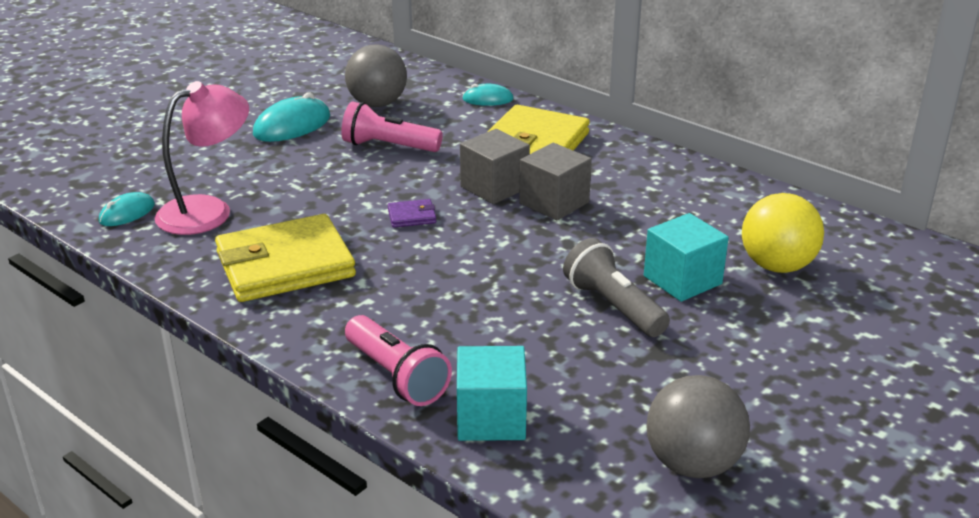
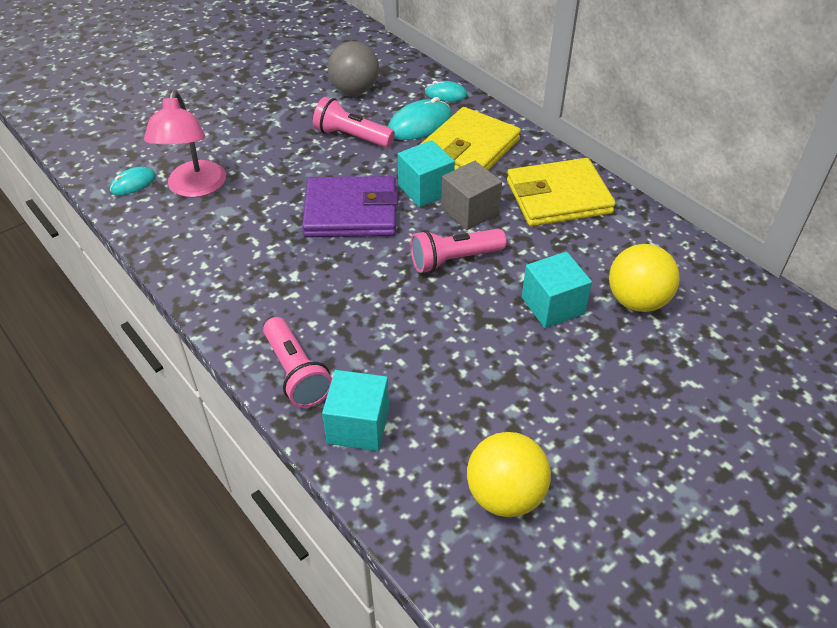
camera: 10 degrees right, 15 degrees up
pink lamp [155,81,249,235] -> pink lamp turned 120 degrees clockwise [144,90,226,198]
yellow wallet [215,214,356,302] -> yellow wallet moved to [507,158,616,226]
turquoise mouse [253,92,330,142] -> turquoise mouse moved to [388,97,452,140]
purple wallet [388,199,436,227] -> purple wallet [302,176,398,237], size x2.49
grey cube [460,129,530,204] -> turquoise cube [398,140,455,207]
grey flashlight [563,238,670,337] -> none
grey ball [646,375,750,478] -> yellow ball [467,432,551,517]
none -> pink flashlight [410,229,506,273]

